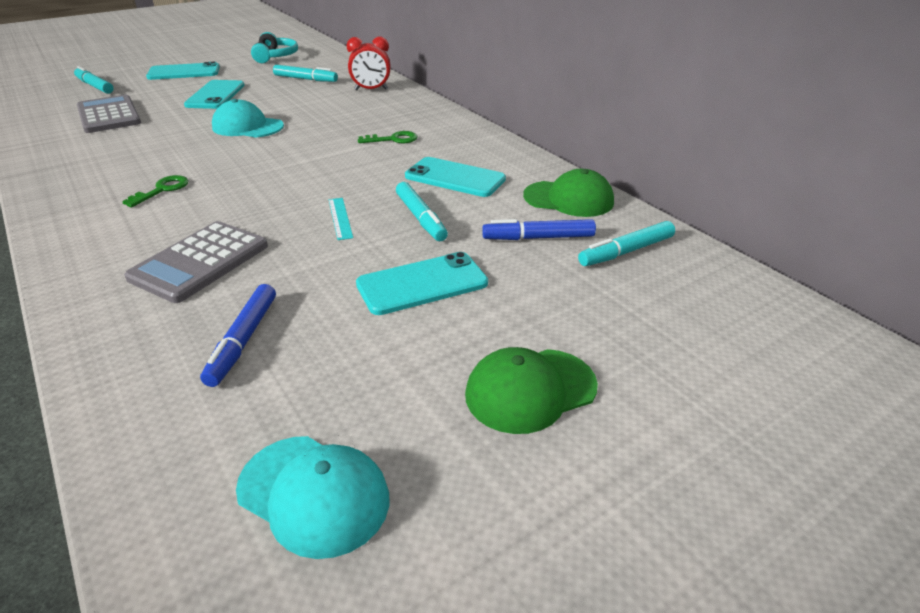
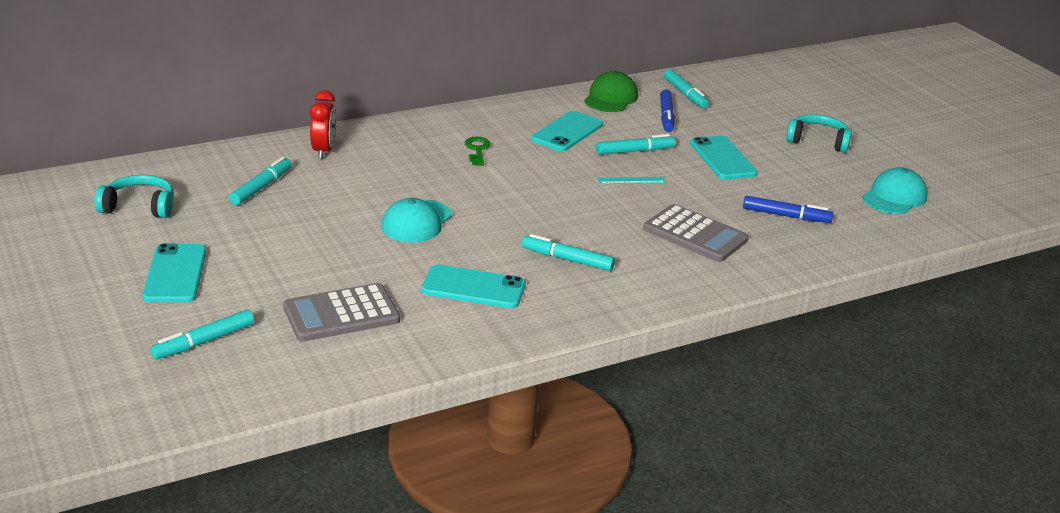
camera: 85 degrees left, 5 degrees down
green key [122,175,189,207] -> turquoise marker [522,234,615,271]
turquoise phone [184,80,245,109] -> turquoise phone moved to [422,264,526,308]
green cap [465,347,598,434] -> turquoise headphones [786,114,852,153]

